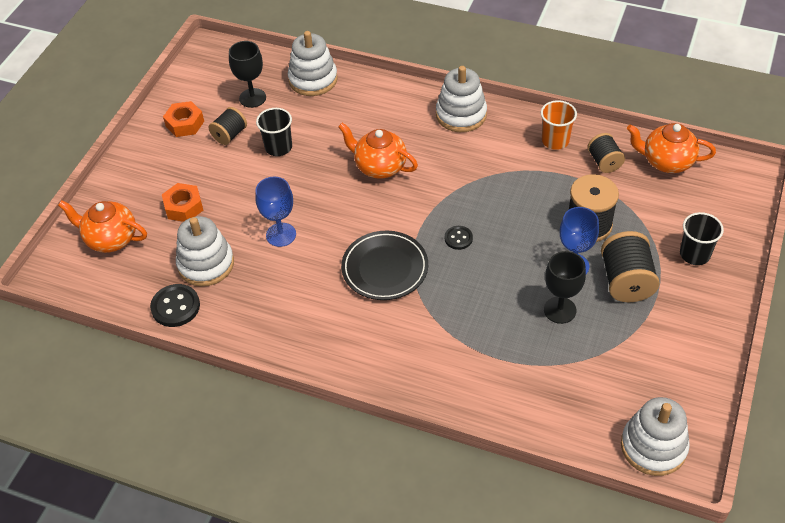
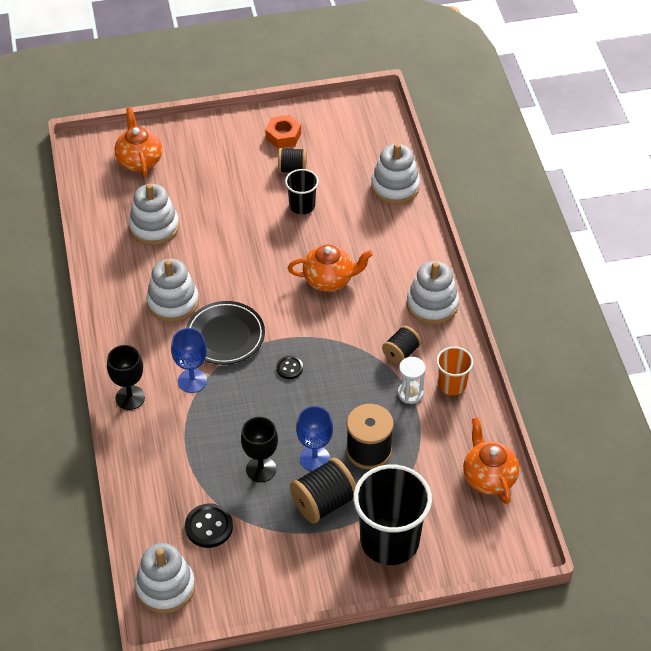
camera: 55 degrees right, 0 degrees up
black button [150,284,200,327] -> black button moved to [185,503,233,548]
orange nut [162,183,203,222] -> none
black goblet [229,41,266,108] -> black goblet moved to [107,345,145,410]
blue goblet [255,177,296,247] -> blue goblet moved to [171,328,207,393]
orange teapot [338,123,418,179] -> orange teapot turned 90 degrees clockwise [288,245,373,292]
black spool [587,133,625,173] -> black spool moved to [382,326,421,365]
black cup [680,212,724,265] -> black cup [353,464,432,565], size x1.94
none -> white stacking toy [146,259,199,322]
none -> white hourglass [398,357,426,404]

